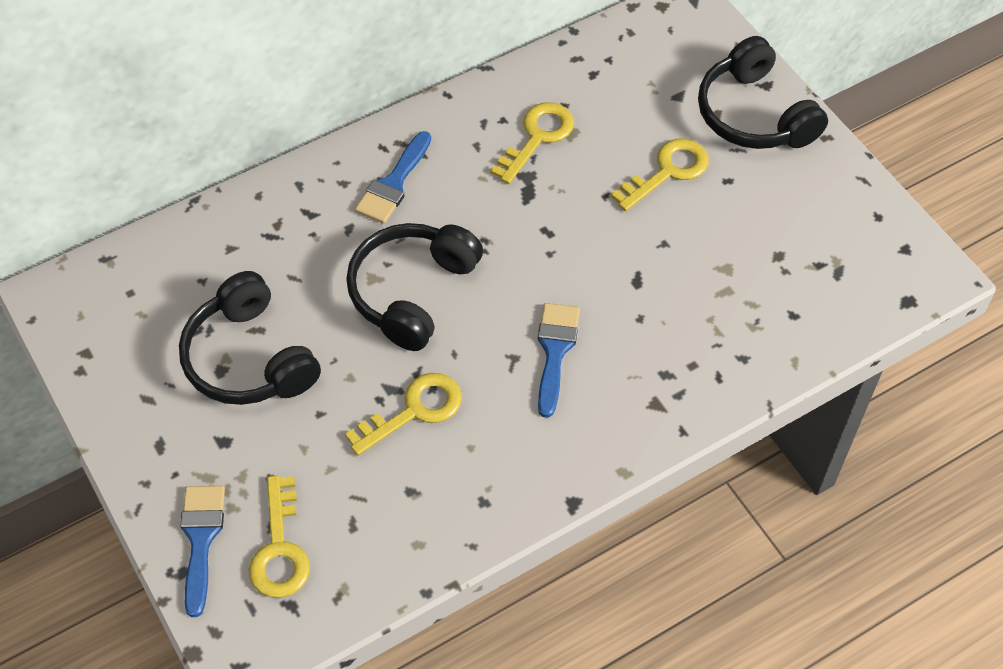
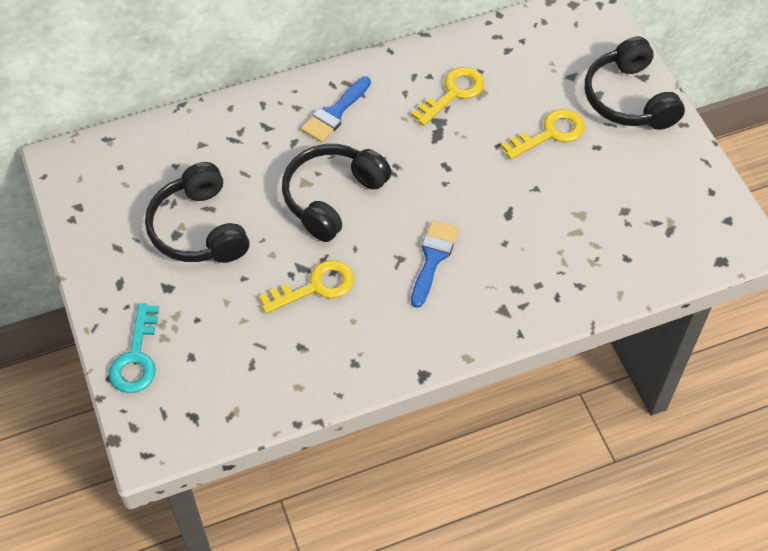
camera: 10 degrees right, 0 degrees up
blue brush [180,486,225,617] -> turquoise key [109,303,159,393]
yellow key [249,475,310,598] -> none

